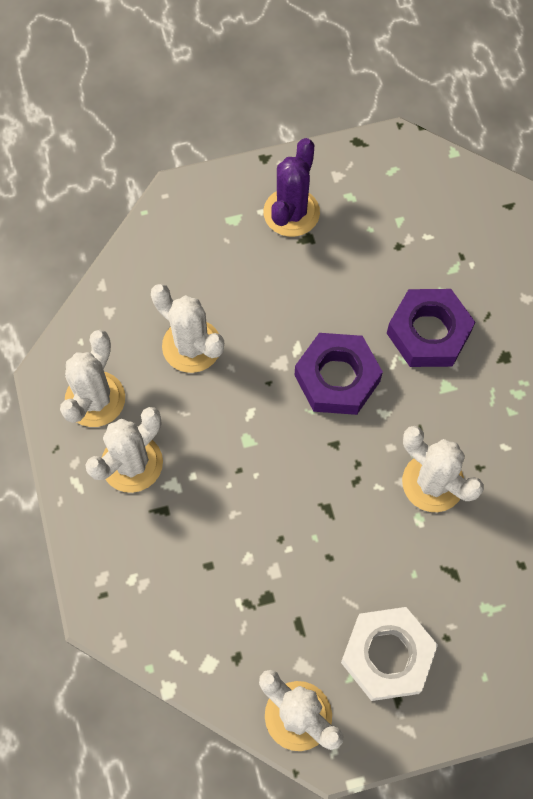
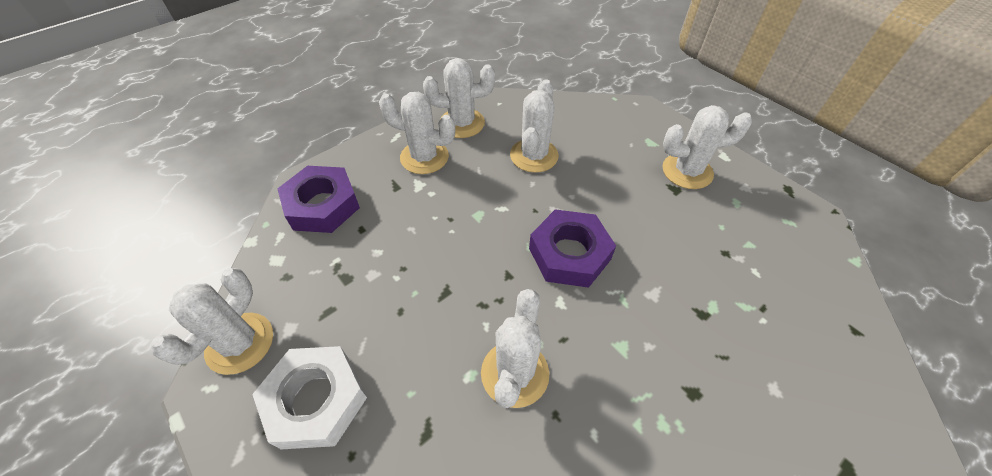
camera: 65 degrees right, 15 degrees down
purple cactus [263,138,320,237] -> white cactus [662,105,752,189]
purple nut [387,289,475,367] -> purple nut moved to [277,166,360,233]

